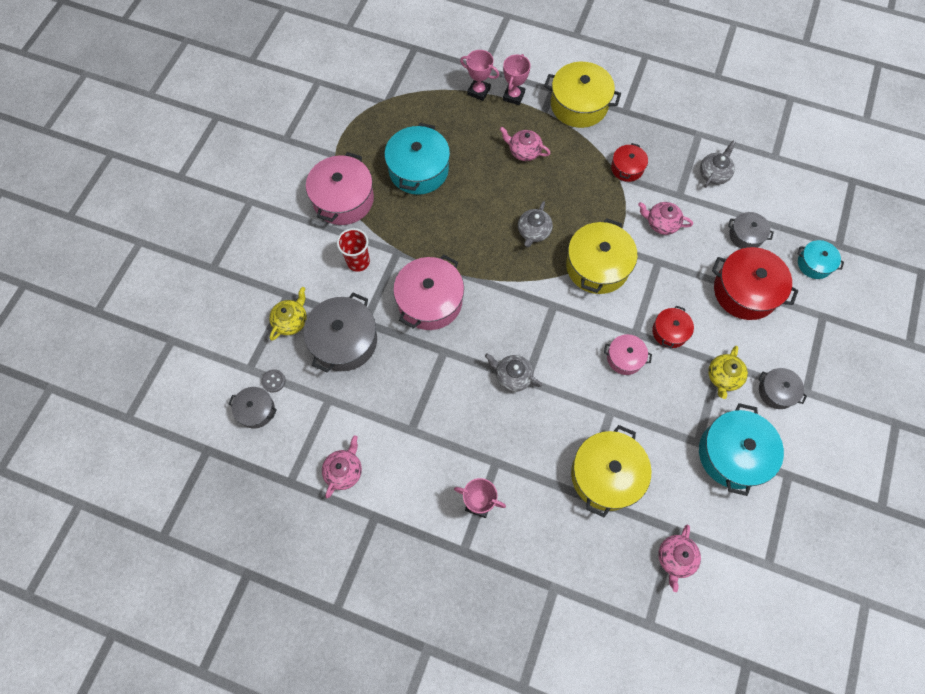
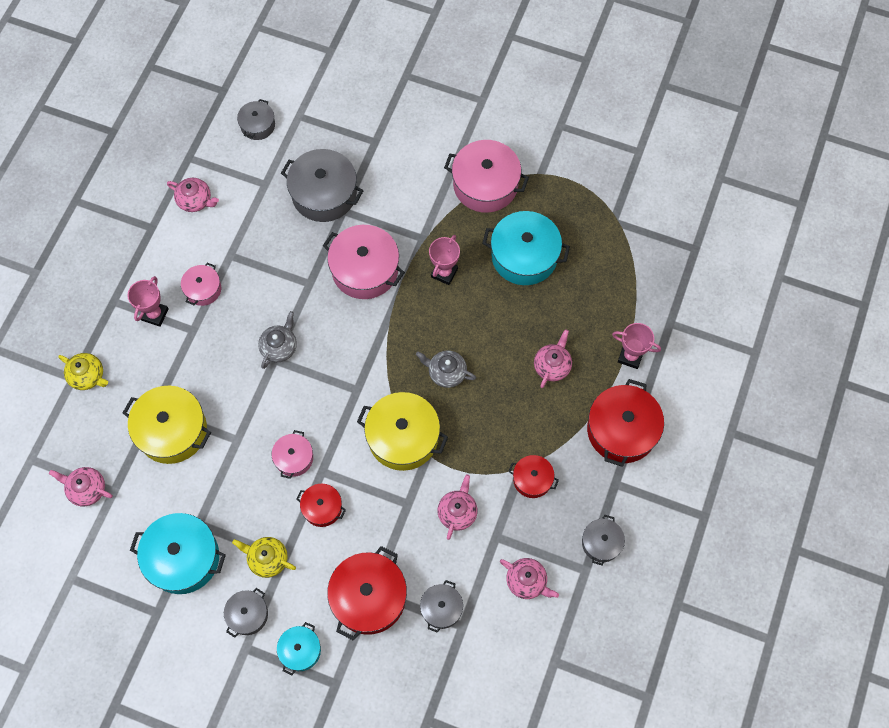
camera: 90 degrees right, 0 degrees up
grey button [261,369,286,393] -> none
yellow teapot [269,287,307,341] -> yellow teapot moved to [58,353,108,390]
red cup [337,228,370,272] -> none
pink trophy [460,50,499,101] -> pink trophy moved to [429,235,460,285]
yellow pot [544,62,621,128] -> red pot [587,379,664,467]
grey teapot [700,141,736,188] -> pink teapot [500,558,559,599]
turquoise pot [798,240,844,279] -> turquoise pot moved to [277,622,321,675]
none -> pink pot [181,263,221,306]
none -> grey pot [582,515,625,565]

